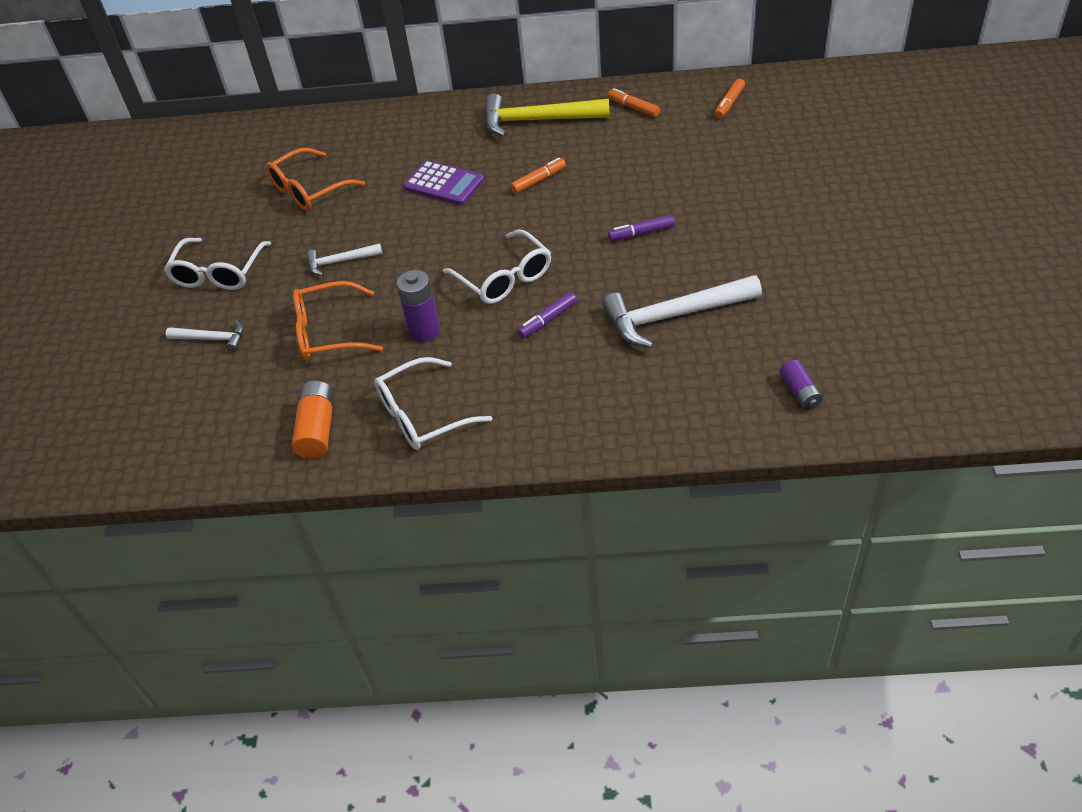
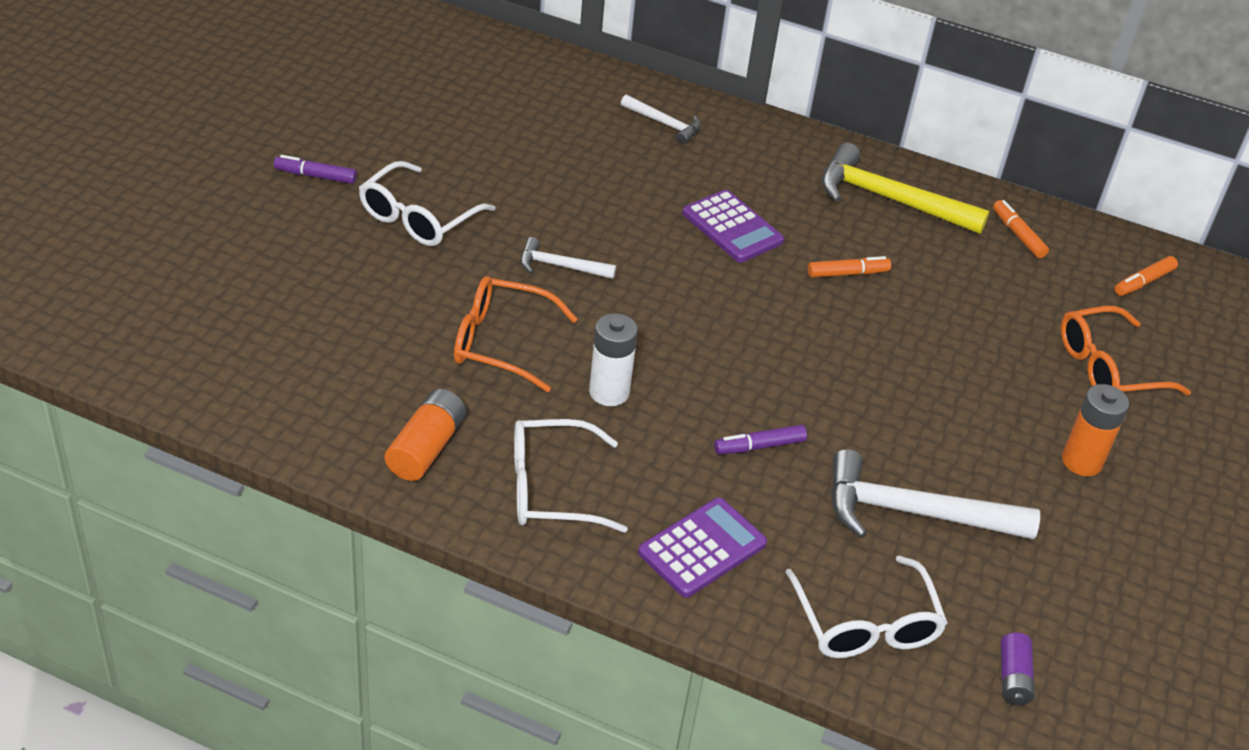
camera: 15 degrees right, 5 degrees down
white hammer [166,320,244,352] -> white hammer moved to [621,95,701,144]
orange glasses [266,148,365,211] -> orange glasses moved to [1061,306,1191,395]
purple battery [396,270,440,342] -> white battery [589,313,638,406]
white glasses [443,229,551,304] -> white glasses moved to [785,556,948,658]
purple marker [608,215,675,241] -> purple marker moved to [274,155,357,184]
none -> purple calculator [638,498,767,597]
none -> orange battery [1062,384,1129,476]

